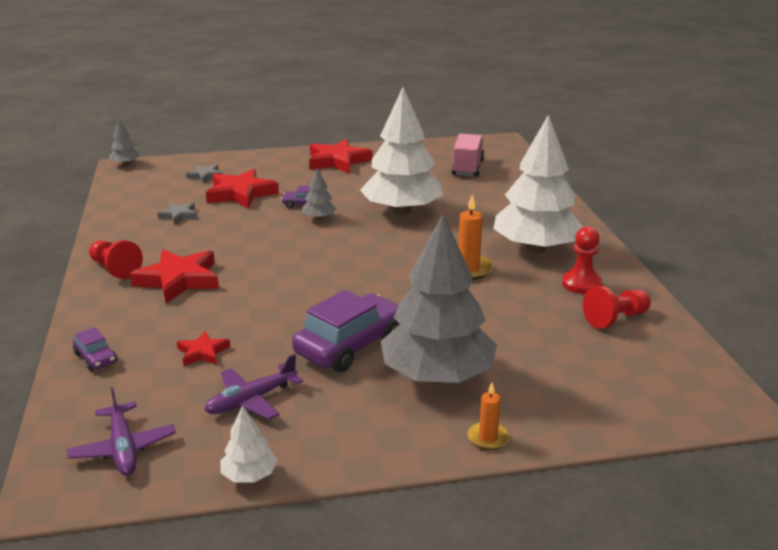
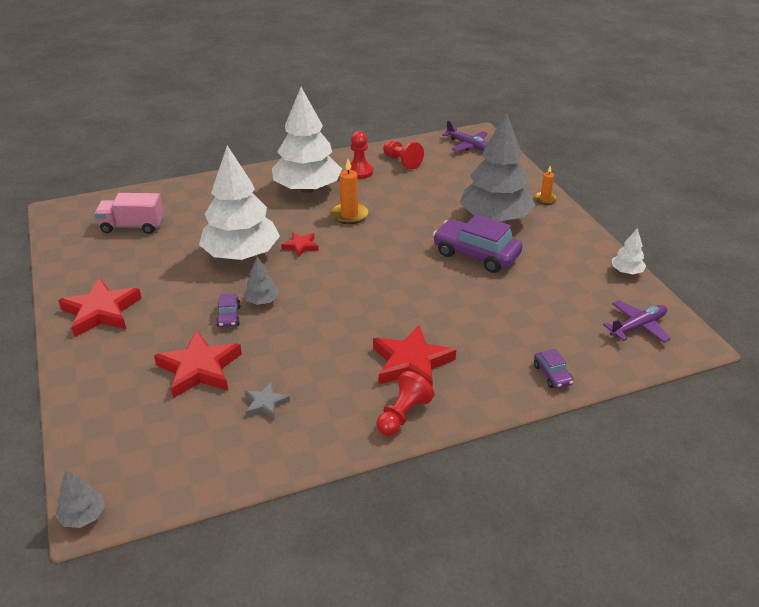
camera: 100 degrees left, 10 degrees up
purple car [73,327,117,371] -> purple car turned 120 degrees clockwise [534,349,574,389]
red star [177,331,230,366] -> red star moved to [281,232,319,258]
grey star [186,164,223,183] -> none
purple plane [204,354,303,420] -> purple plane moved to [442,121,488,152]

